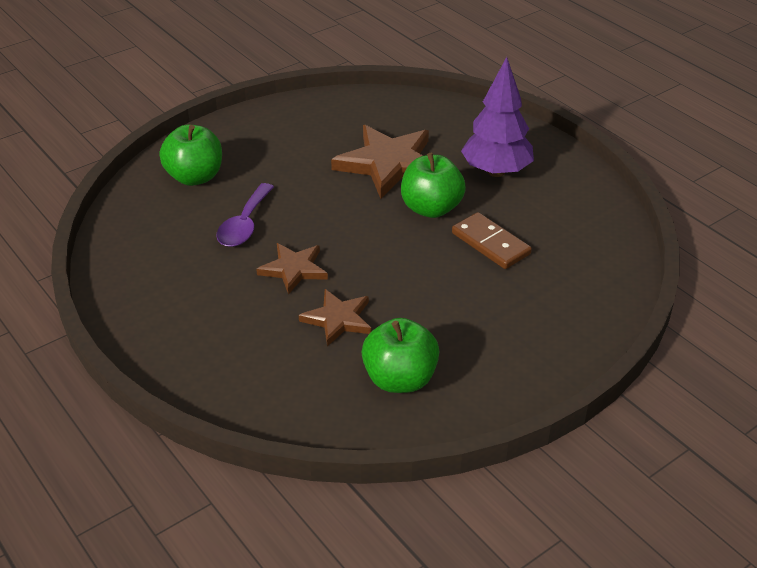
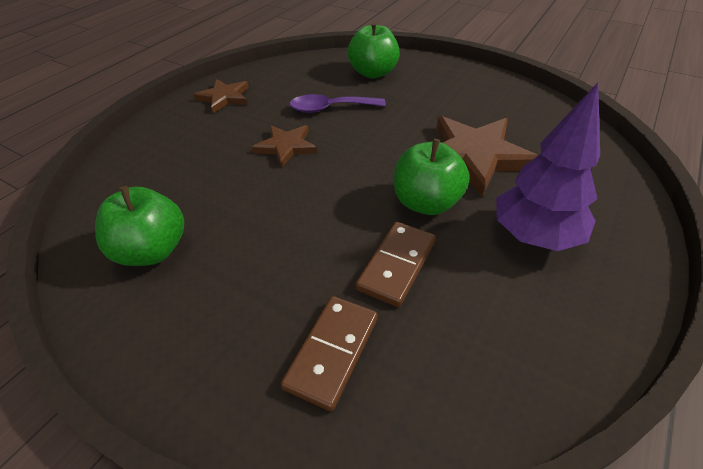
camera: 70 degrees right, 5 degrees up
brown star [299,289,371,346] -> brown star moved to [193,79,249,113]
none -> brown domino [281,296,378,411]

